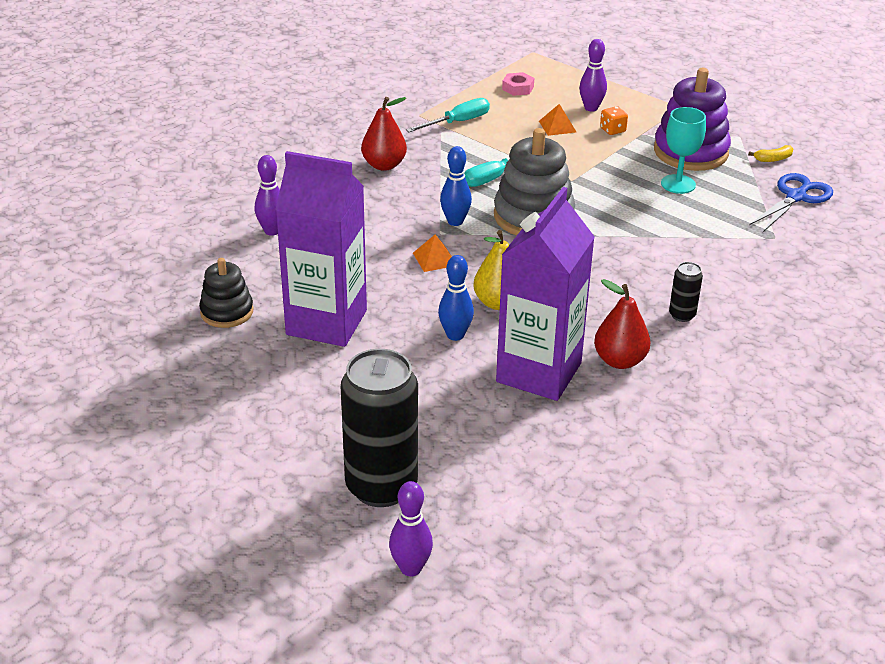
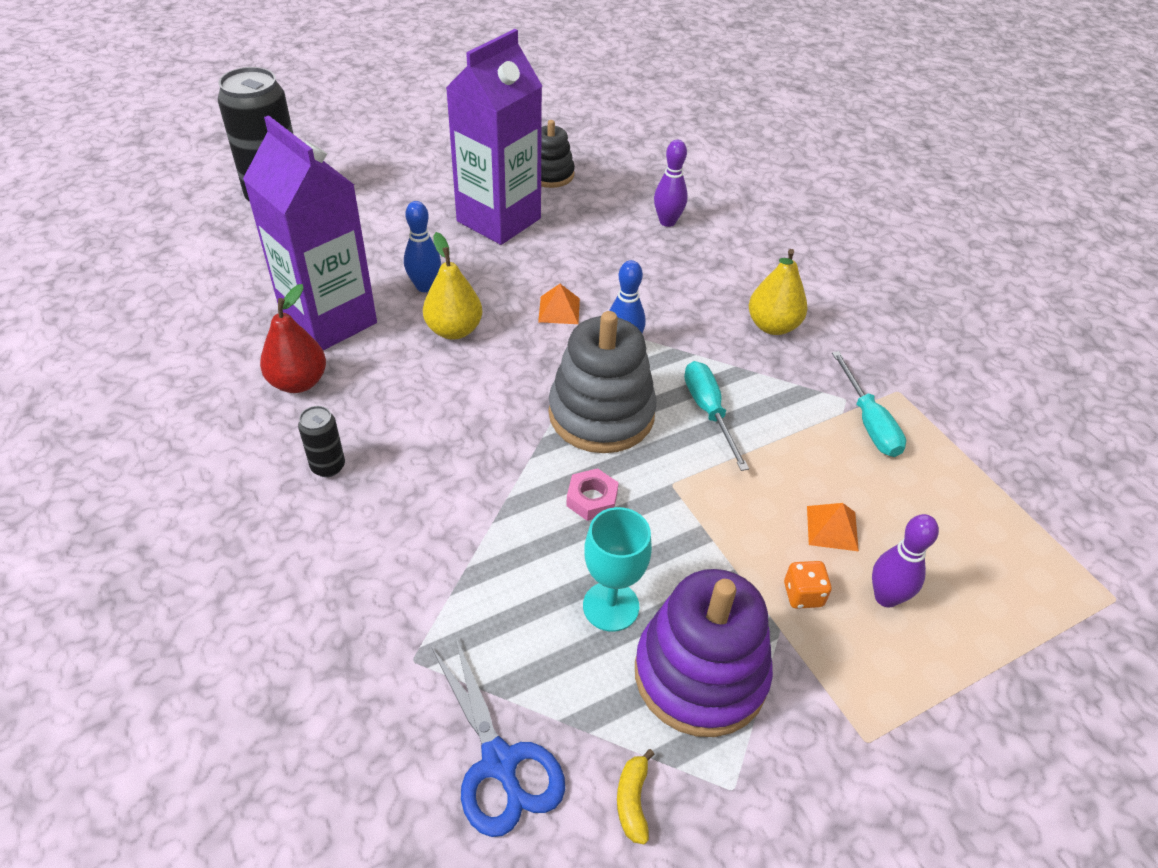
camera: 110 degrees right, 10 degrees up
red pear [361,97,407,171] -> yellow pear [749,249,808,335]
purple bowling pin [389,481,433,577] -> none
pink nut [502,72,534,96] -> pink nut moved to [566,468,619,521]

